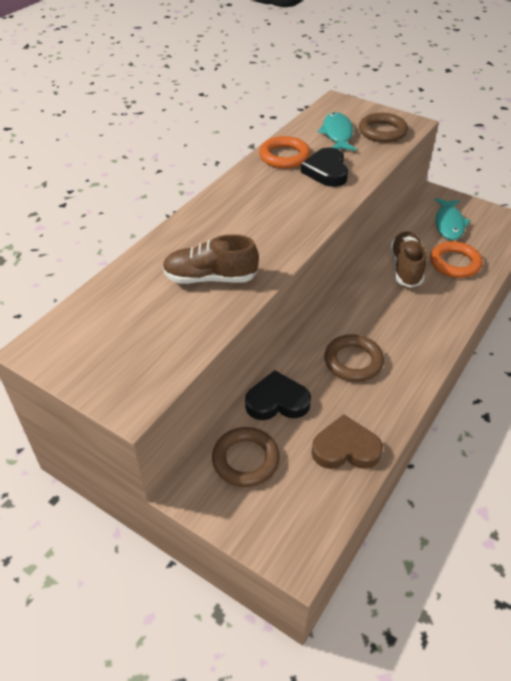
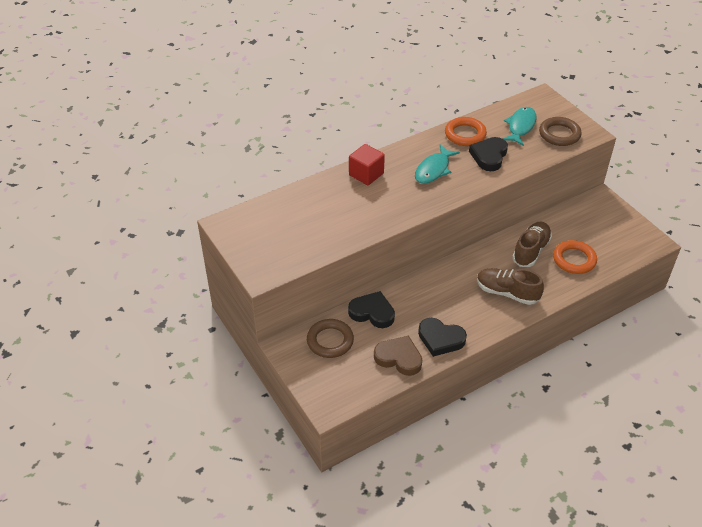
camera: 25 degrees right, 0 degrees up
brown shoe [162,234,259,284] -> brown shoe moved to [477,268,544,305]
brown ring [324,334,384,382] -> none
turquoise fish [435,198,471,240] -> turquoise fish moved to [415,145,460,184]
none -> red cube [349,144,385,185]
none -> black heart [418,318,467,357]

